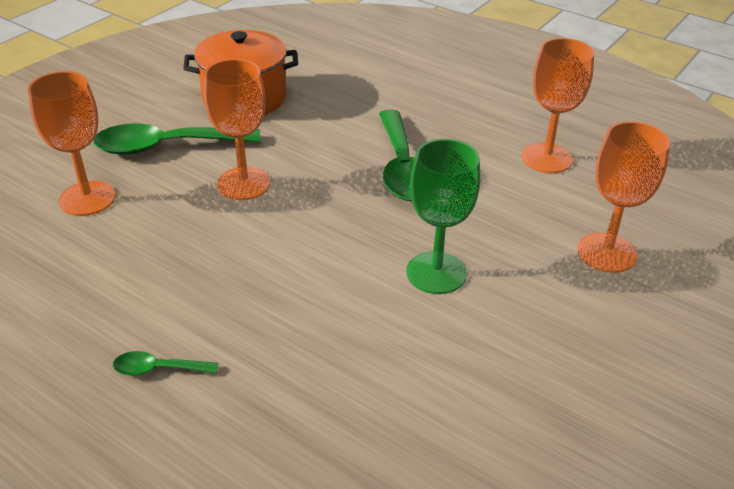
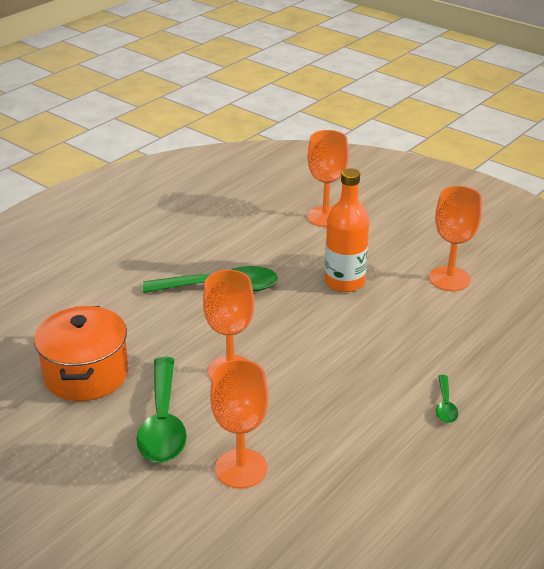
camera: 85 degrees left, 5 degrees down
green goblet [406,139,480,294] -> orange bottle [325,168,369,292]
orange goblet [521,38,594,173] -> orange goblet moved to [429,186,482,291]

